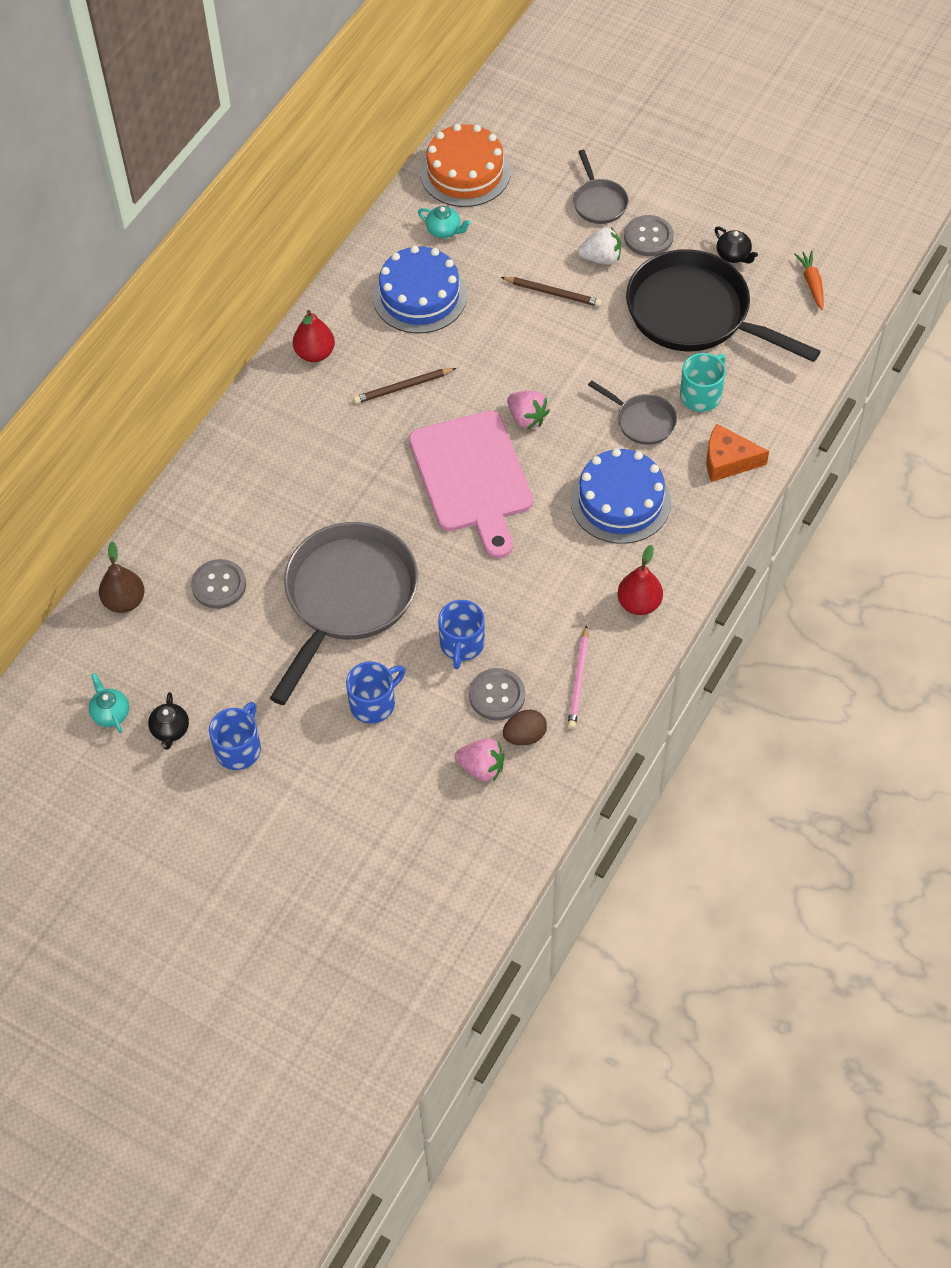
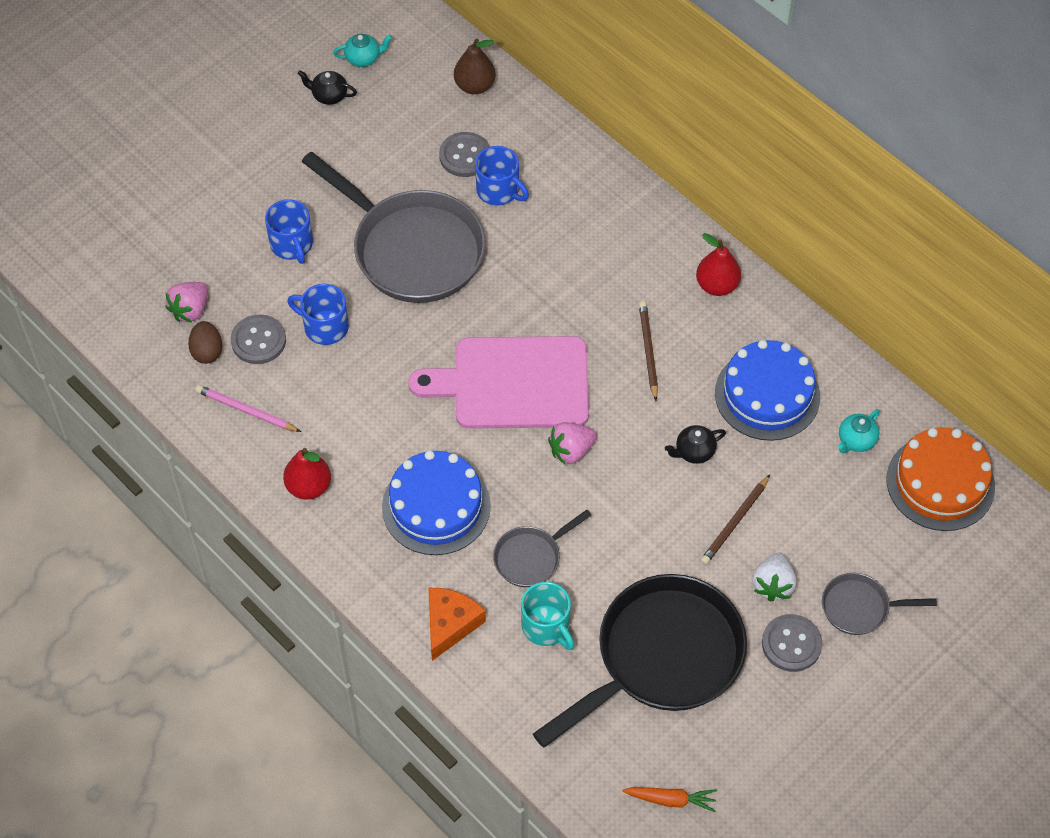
camera: 105 degrees right, 0 degrees up
blue mug [209,702,261,770] -> blue mug moved to [475,146,529,206]
black teapot [715,227,758,263] -> black teapot moved to [665,425,726,464]

